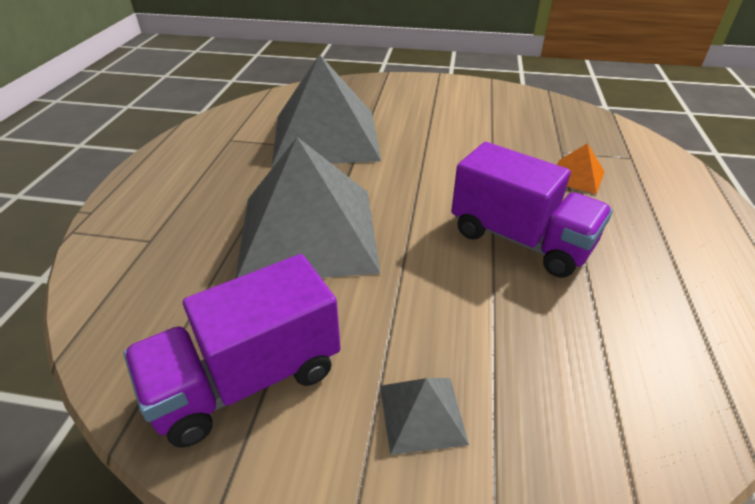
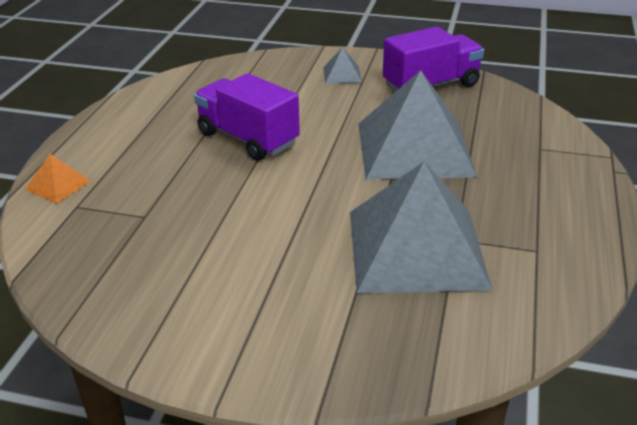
camera: 175 degrees left, 5 degrees down
orange pyramid [557,143,605,194] -> orange pyramid moved to [25,154,91,204]

